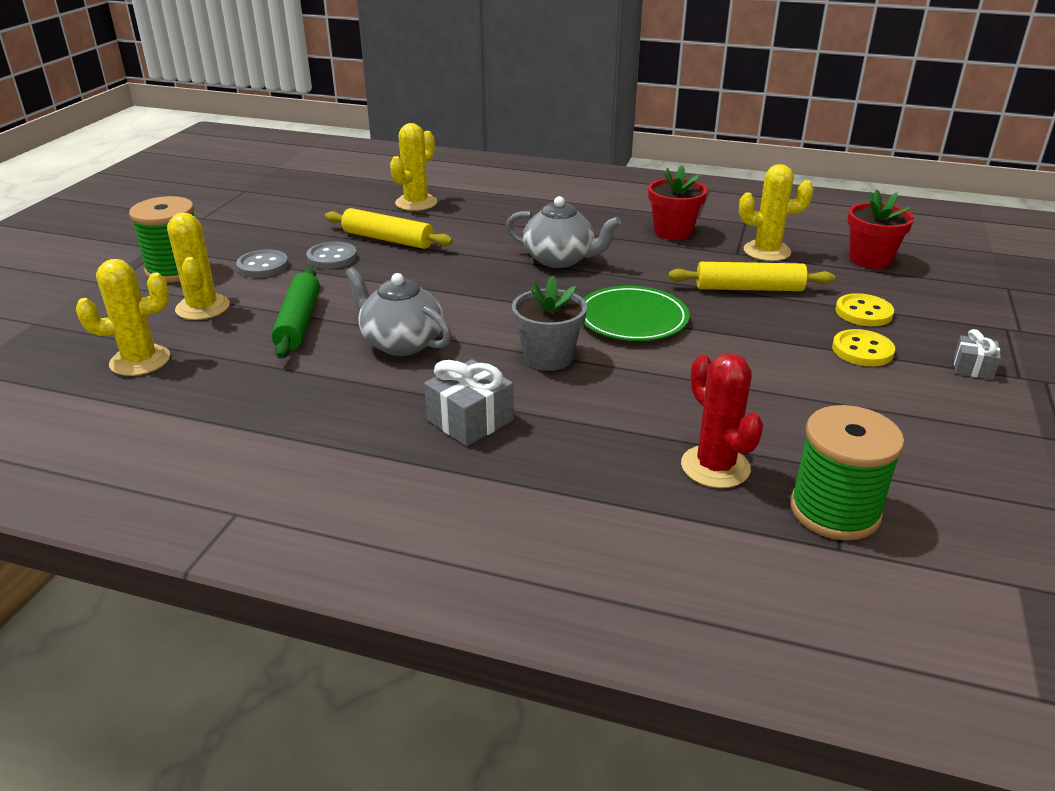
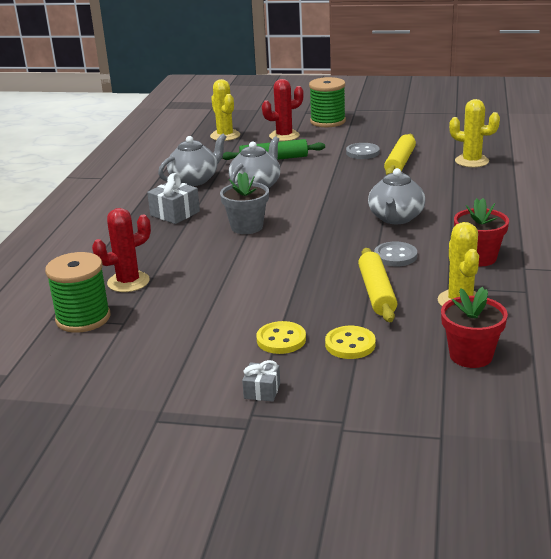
camera: 85 degrees right, 5 degrees down
yellow cactus [167,213,230,320] -> red cactus [262,79,304,141]
grey button [236,249,289,278] -> grey button moved to [374,242,417,267]
green plate [583,286,689,341] -> none
none -> grey teapot [158,133,227,186]

